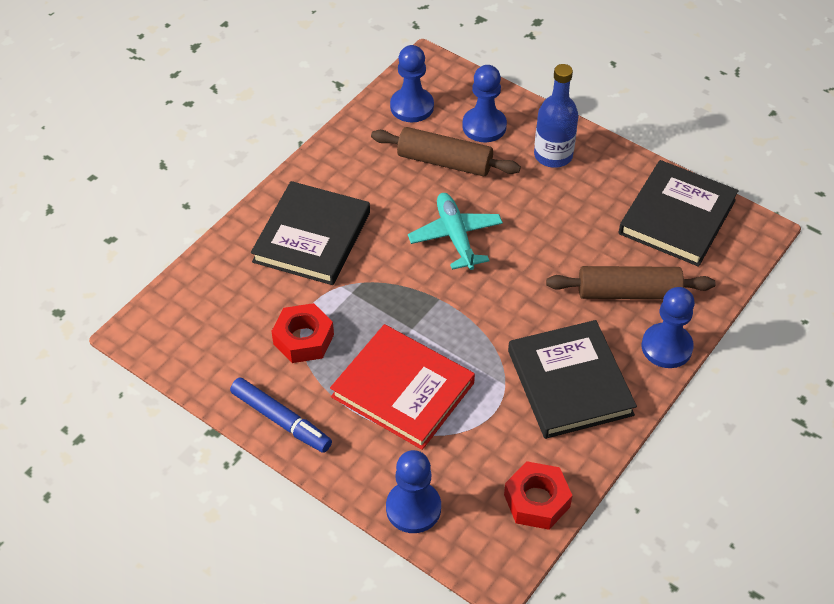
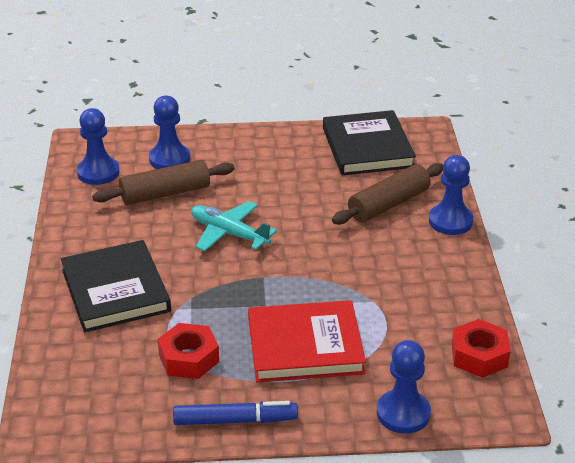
camera: 40 degrees left, 15 degrees down
black book [508,320,637,439] -> none
blue bottle [534,64,579,168] -> none

